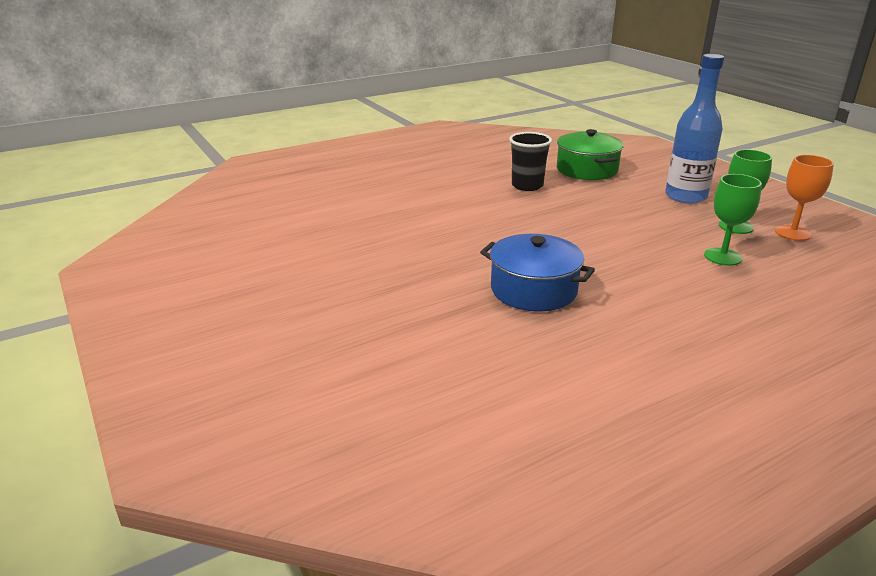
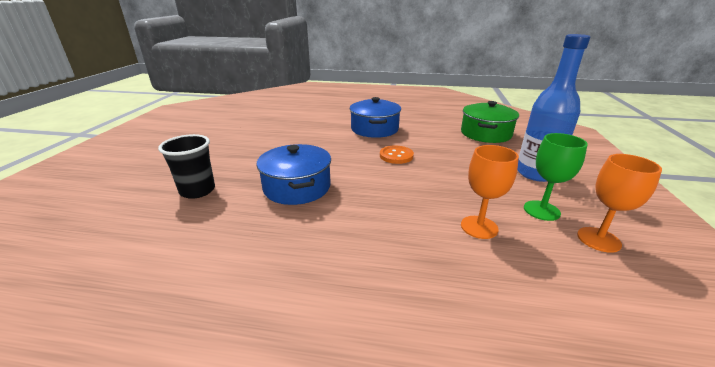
camera: 40 degrees right, 0 degrees up
black cup [509,132,552,191] -> black cup moved to [158,134,215,199]
green goblet [704,174,762,266] -> orange goblet [461,145,519,239]
none -> blue pot [350,97,401,138]
none -> orange button [380,145,414,164]

